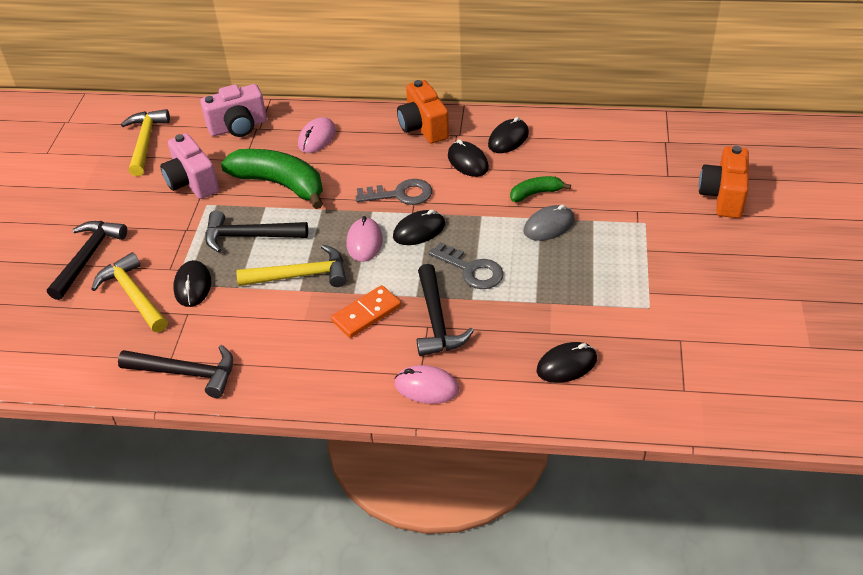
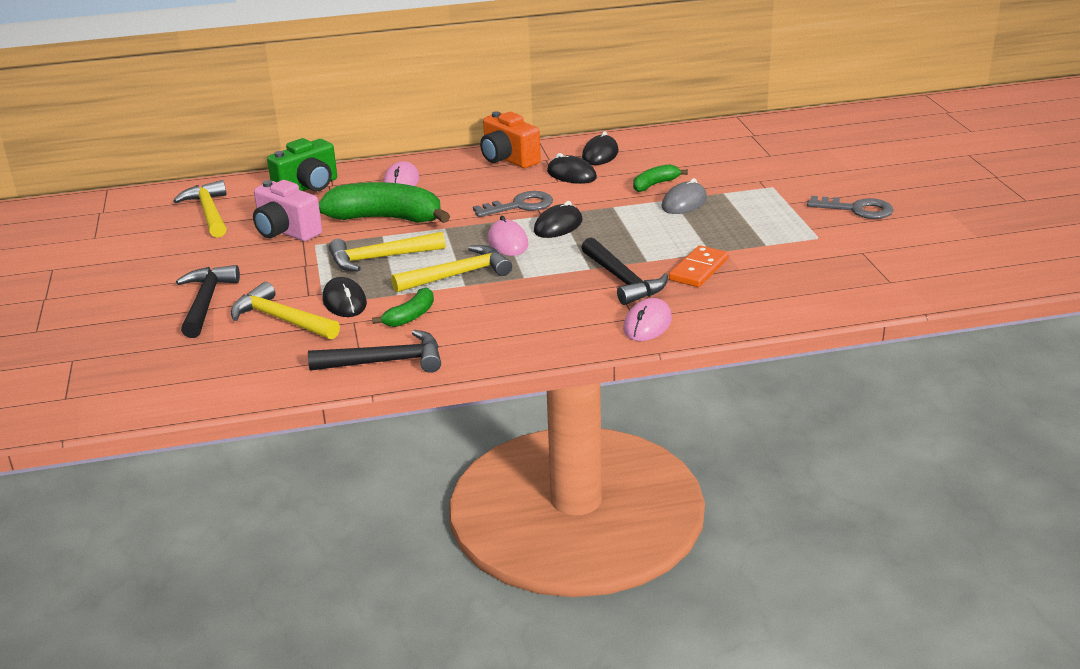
camera: 20 degrees left, 15 degrees down
pink camera [200,84,267,137] -> green camera [267,138,337,191]
black hammer [205,211,308,253] -> yellow hammer [329,232,445,271]
orange domino [331,285,401,338] -> orange domino moved to [669,245,729,287]
pink mouse [394,365,459,404] -> pink mouse turned 60 degrees counterclockwise [623,298,672,341]
grey key [429,242,503,289] -> grey key moved to [807,196,894,219]
black mouse [536,342,597,383] -> none
orange camera [699,146,749,218] -> none
none -> green banana [372,287,434,327]

